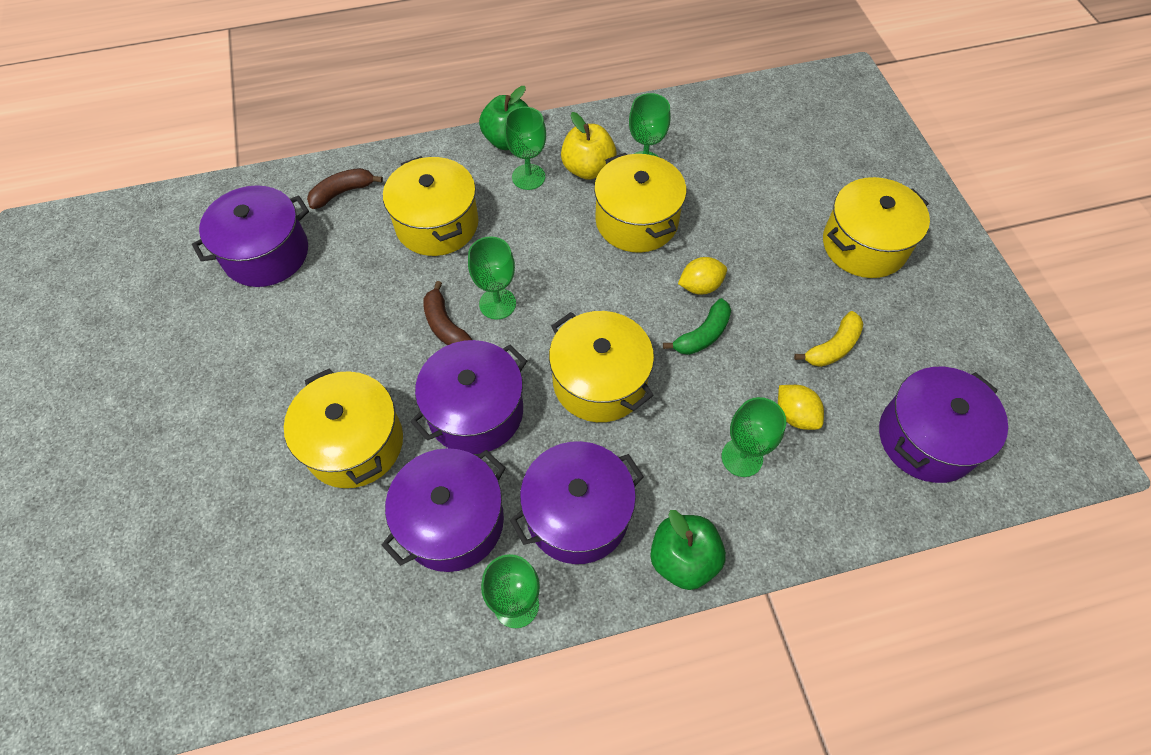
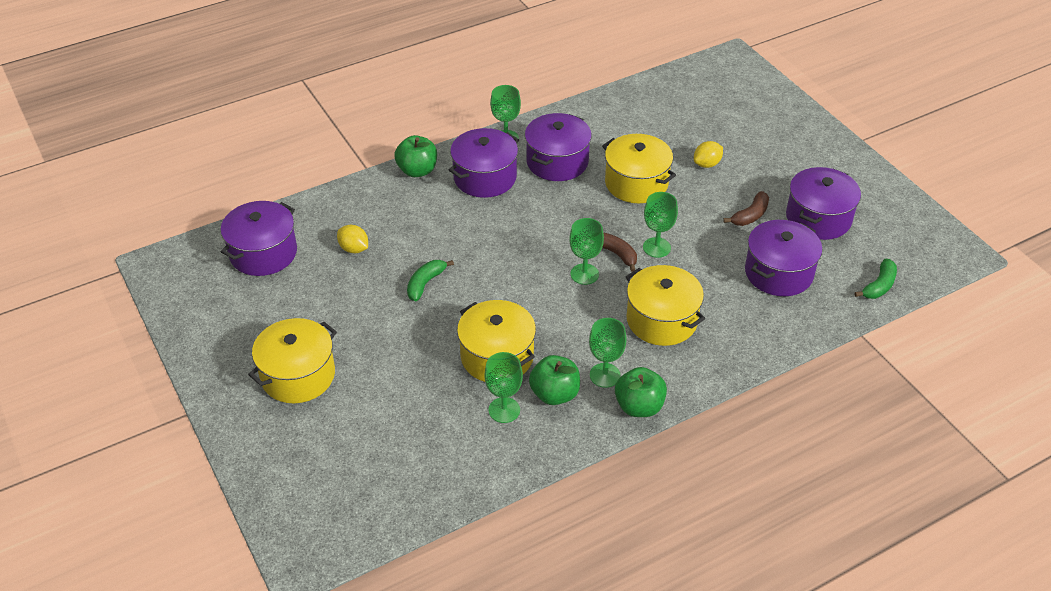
camera: 165 degrees right, 15 degrees down
brown banana [307,168,383,209] -> brown banana moved to [723,191,769,226]
purple pot [410,340,527,454] -> purple pot moved to [786,167,861,240]
yellow pot [549,311,654,422] -> none
yellow apple [561,112,616,180] -> green apple [529,355,580,405]
yellow lemon [678,257,727,295] -> yellow lemon moved to [694,141,723,168]
green goblet [722,397,786,477] -> green goblet moved to [643,192,678,258]
yellow banana [794,311,863,367] -> none
none -> green banana [854,259,897,299]

